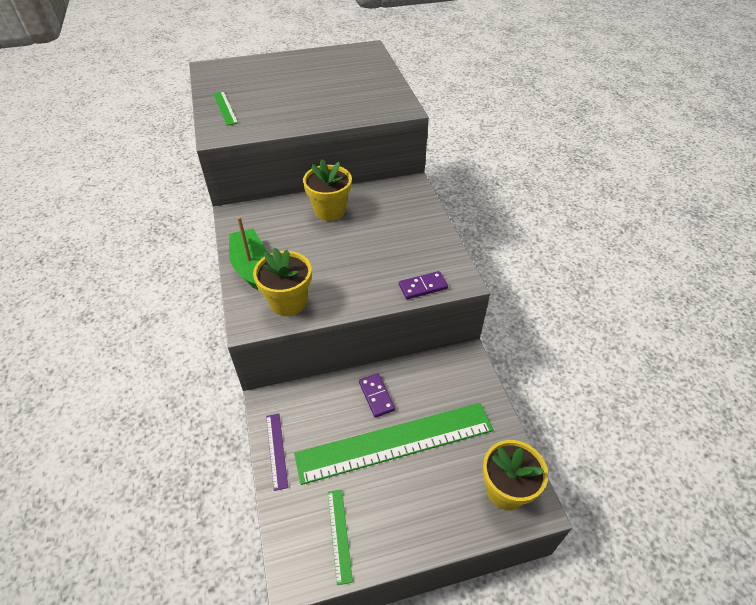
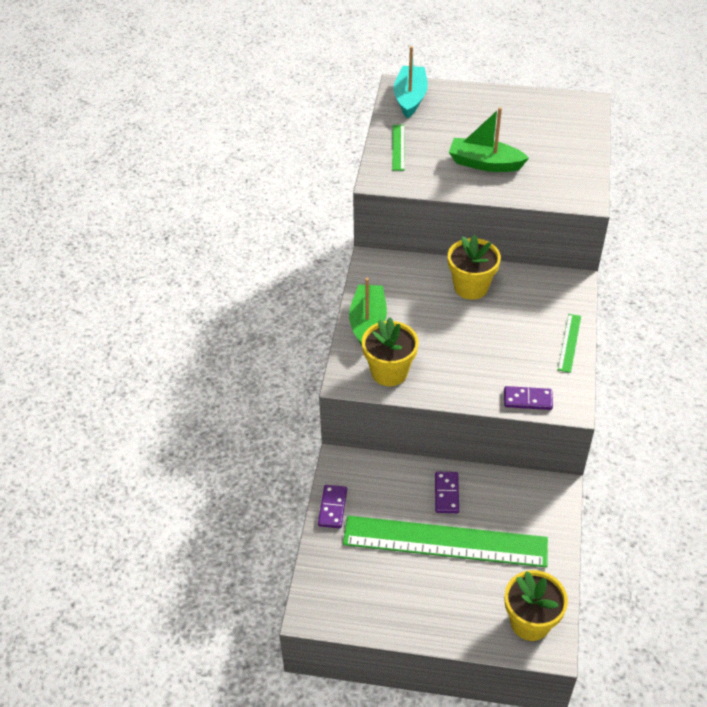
camera: 25 degrees right, 0 degrees up
purple ruler [266,414,288,491] -> purple domino [318,485,347,528]
green ruler [328,490,353,585] -> green ruler moved to [558,314,581,373]
none -> turquoise boat [394,46,428,118]
none -> green boat [449,107,529,172]

